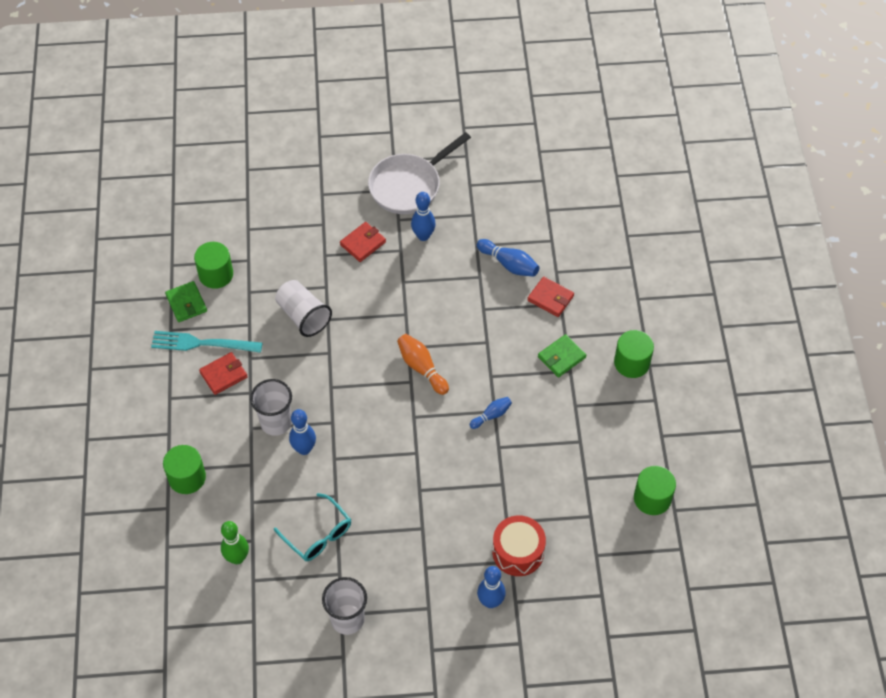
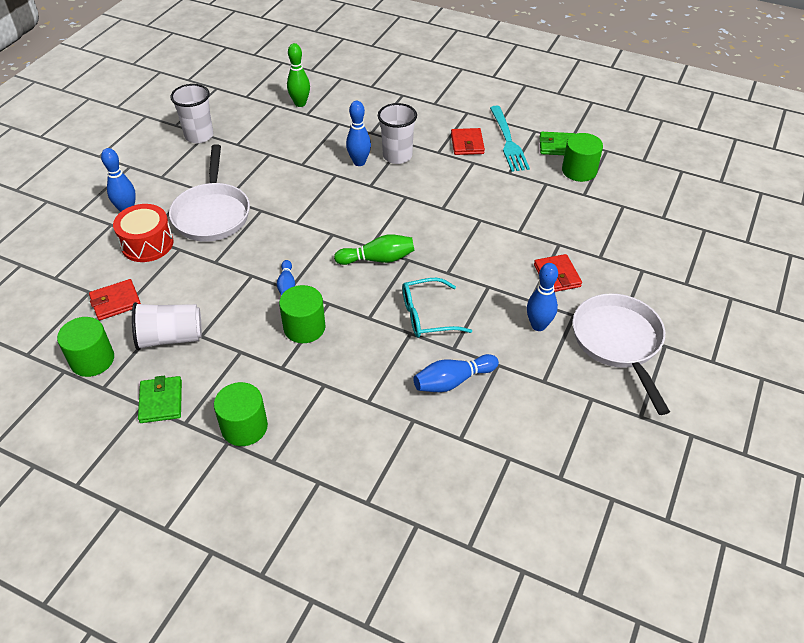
camera: 120 degrees right, 10 degrees down
turquoise fork [151,331,262,353] -> turquoise fork turned 135 degrees clockwise [490,106,530,172]
green cylinder [163,445,206,494] -> green cylinder moved to [279,285,325,343]
turquoise glasses [274,493,351,561] -> turquoise glasses moved to [402,278,472,338]
white cup [275,280,332,337] -> white cup moved to [132,302,202,350]
orange bowling pin [397,334,449,395] -> green bowling pin [334,234,414,265]
red wallet [527,277,574,317] -> red wallet moved to [89,279,141,320]
green wallet [538,334,586,377] -> green wallet moved to [138,376,182,423]
none -> white pan [169,144,250,242]

